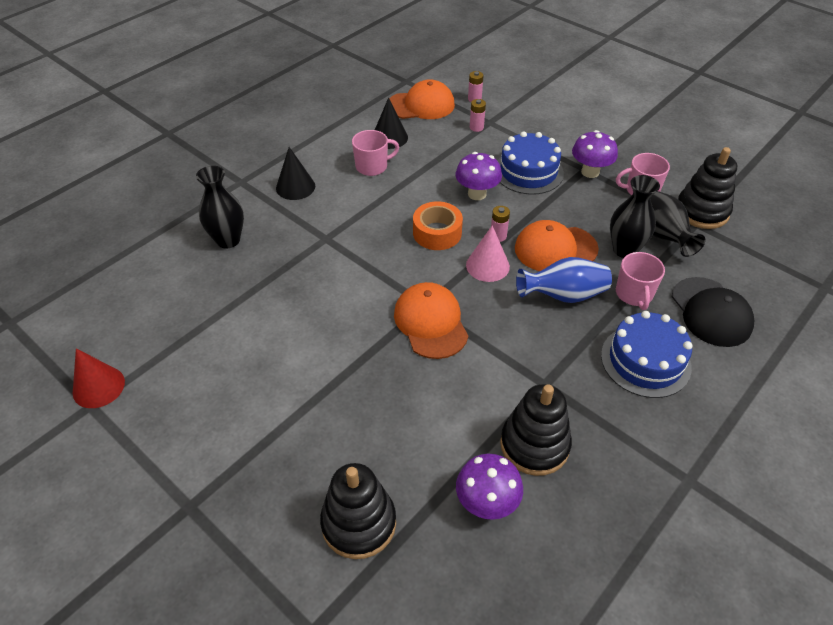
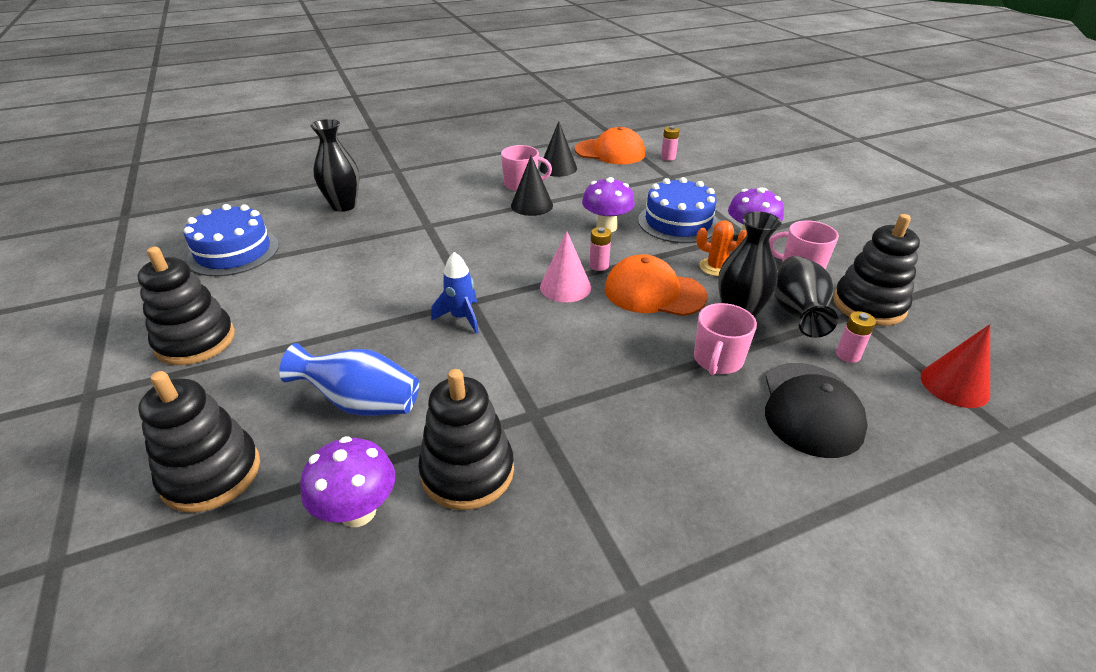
camera: 25 degrees right, 10 degrees down
red cone [73,348,125,408] -> red cone moved to [921,324,990,408]
black cone [276,147,315,200] -> black cone moved to [511,155,553,216]
orange cap [394,282,468,359] -> blue rocket [431,252,479,334]
orange tape [413,201,463,250] -> none
pink battery [470,99,486,132] -> pink battery moved to [836,311,876,363]
blue vase [516,257,612,303] -> blue vase moved to [279,343,419,416]
blue cake [601,311,693,398] -> blue cake moved to [184,204,279,276]
none -> black stacking toy [138,247,235,365]
none -> orange cactus [696,221,747,276]

